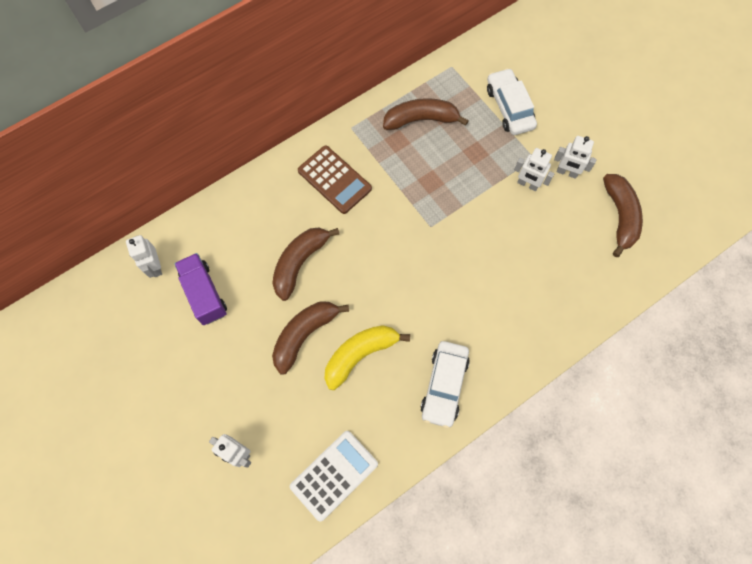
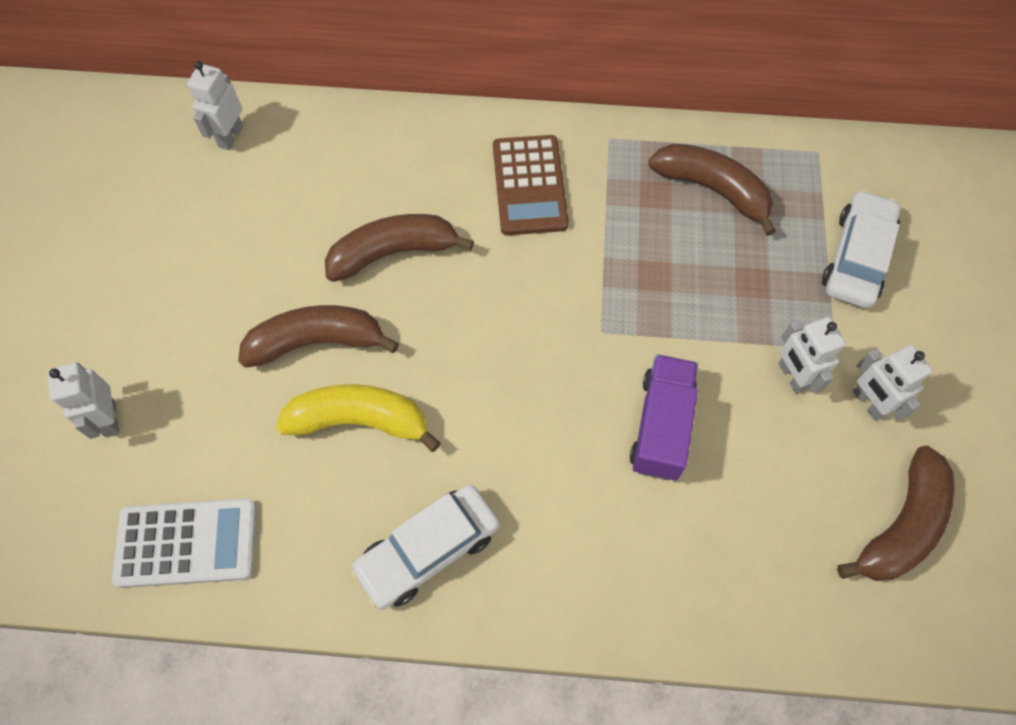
camera: 40 degrees right, 5 degrees down
purple truck [174,253,227,325] -> purple truck moved to [630,354,698,481]

